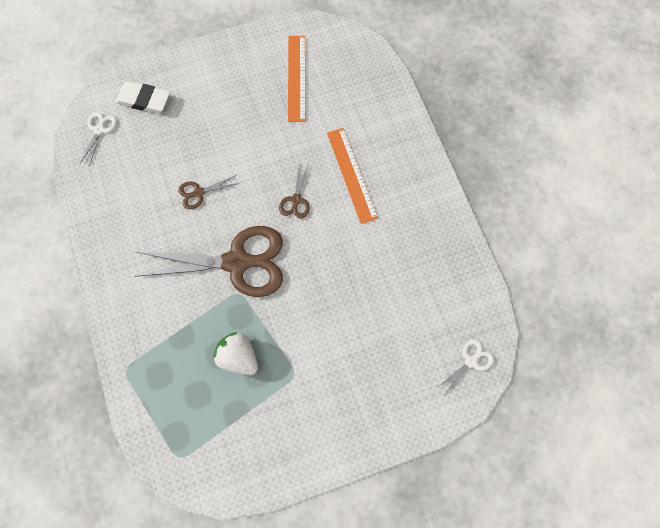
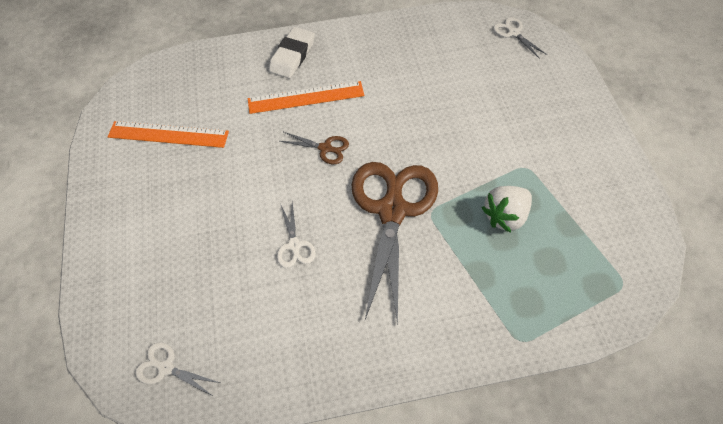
camera: 80 degrees left, 15 degrees down
white eraser [115,81,170,114] -> white eraser moved to [269,27,315,78]
brown scissors [178,175,240,209] -> white scissors [277,202,316,268]

